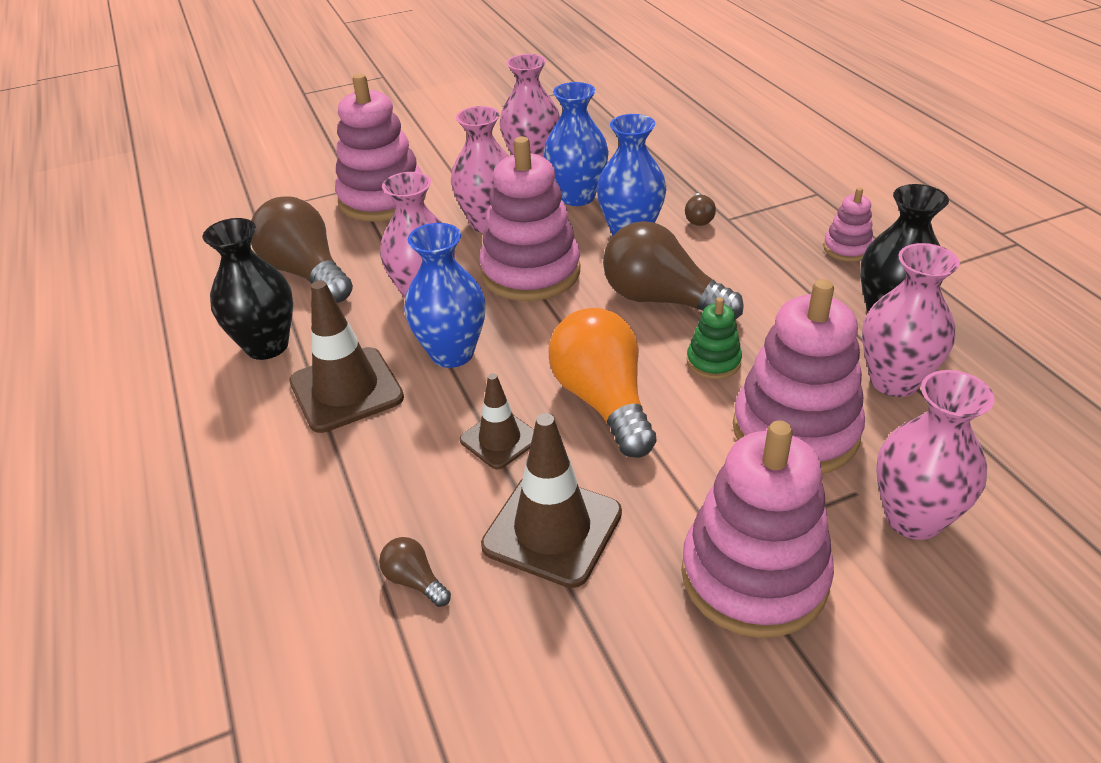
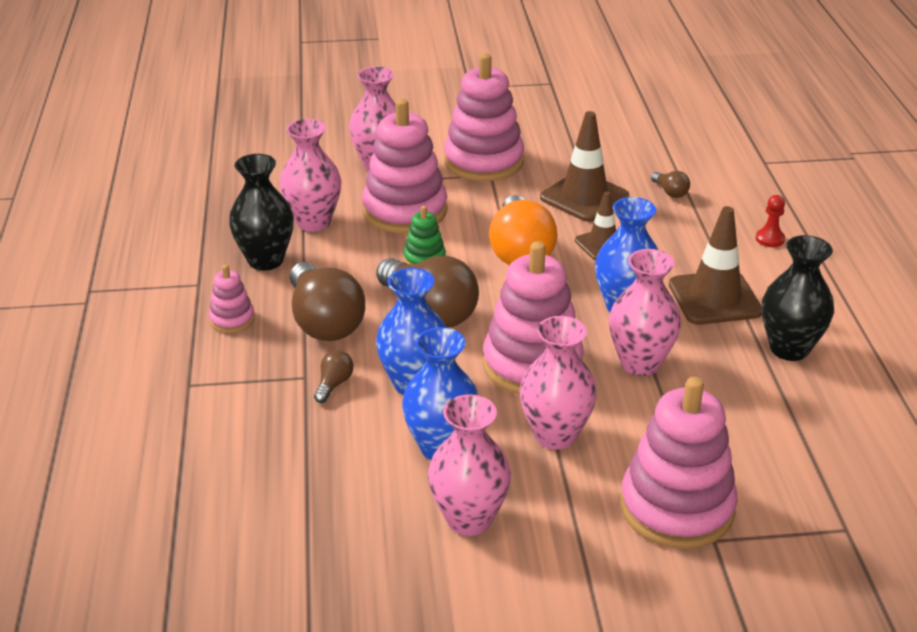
camera: 165 degrees left, 5 degrees down
brown light bulb [251,196,353,303] -> brown light bulb moved to [290,262,365,341]
none -> red pawn [756,195,785,247]

